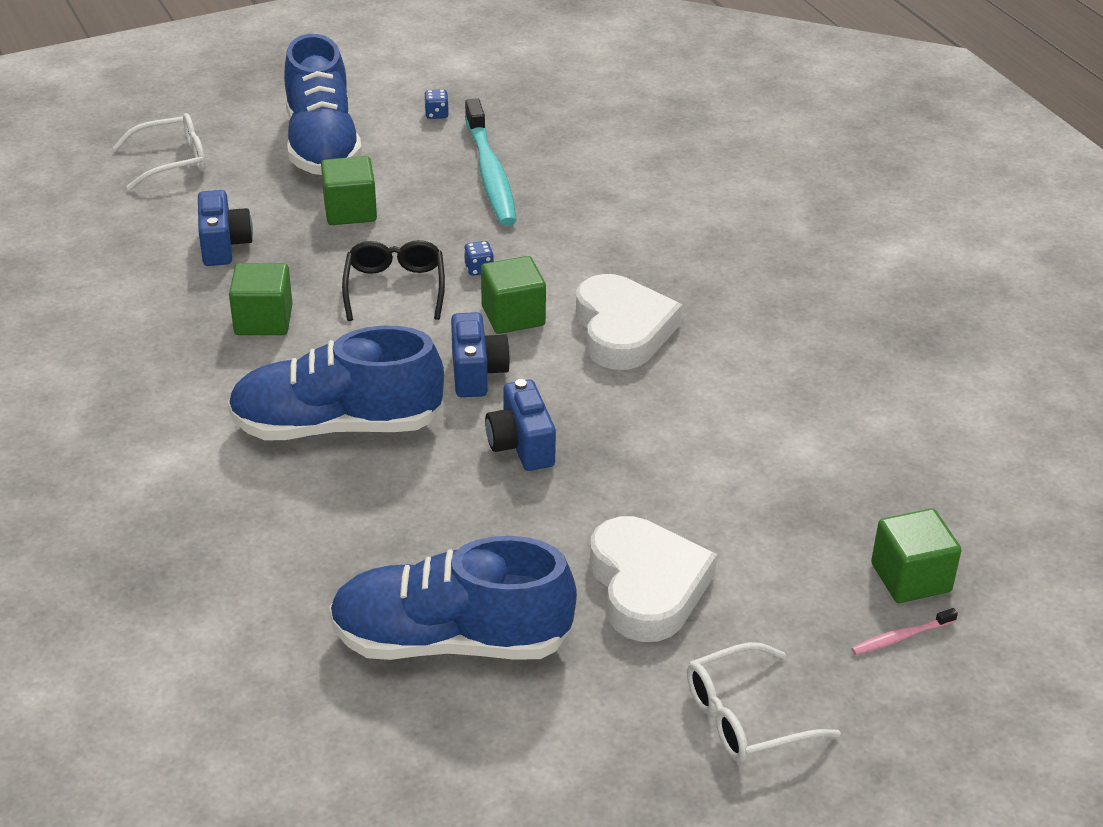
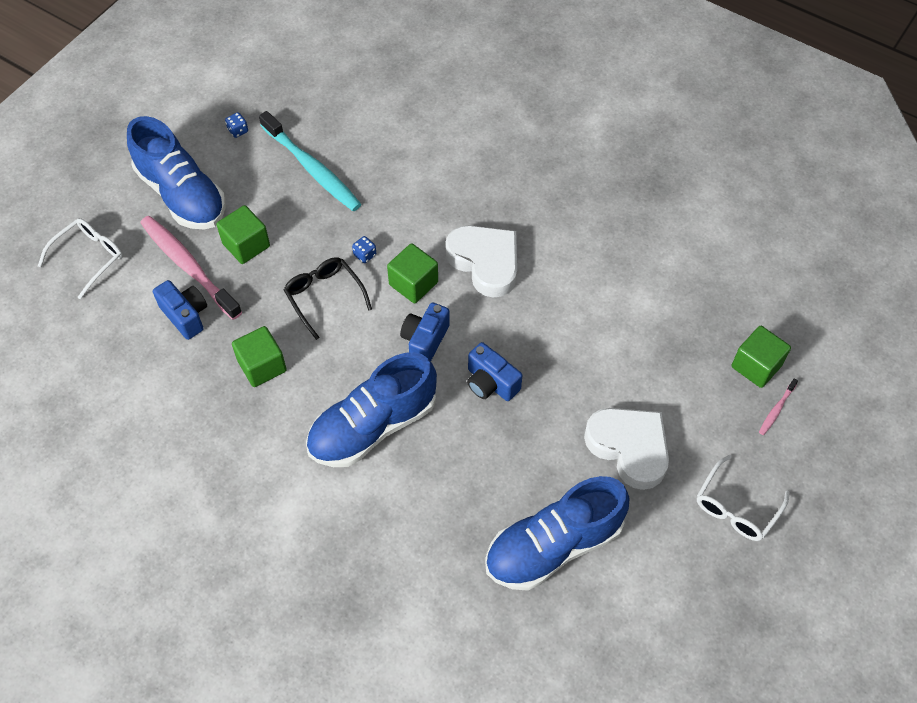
camera: 30 degrees left, 20 degrees up
blue camera [451,312,510,397] -> blue camera turned 120 degrees counterclockwise [400,302,450,361]
none -> pink toothbrush [140,216,242,320]

